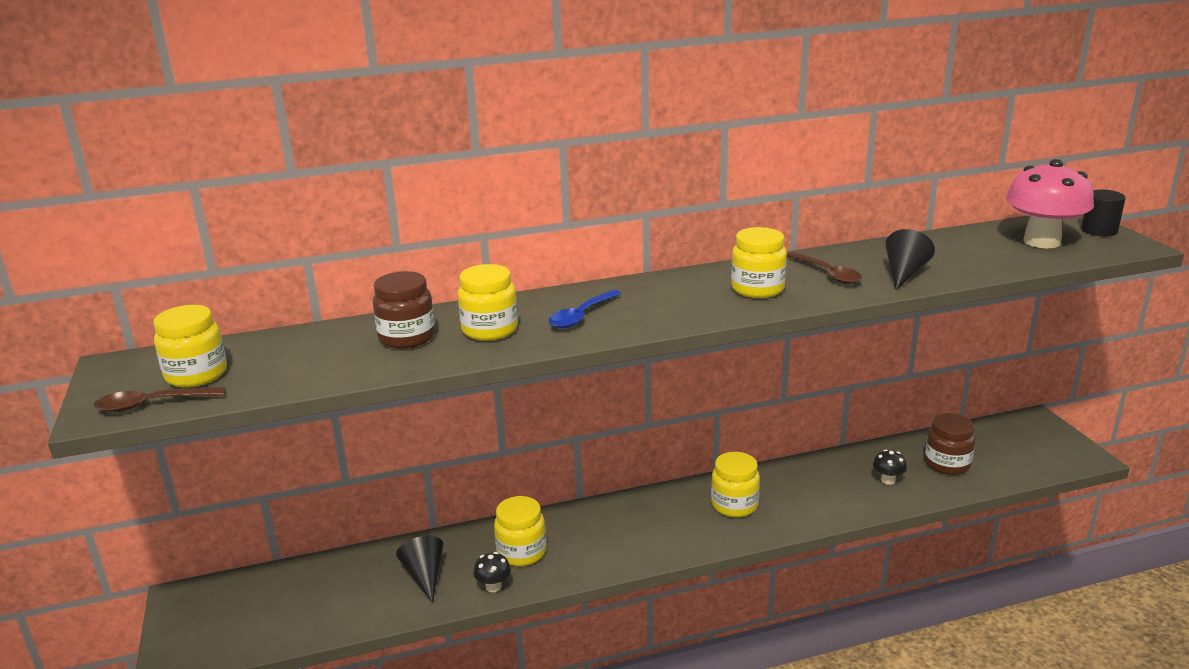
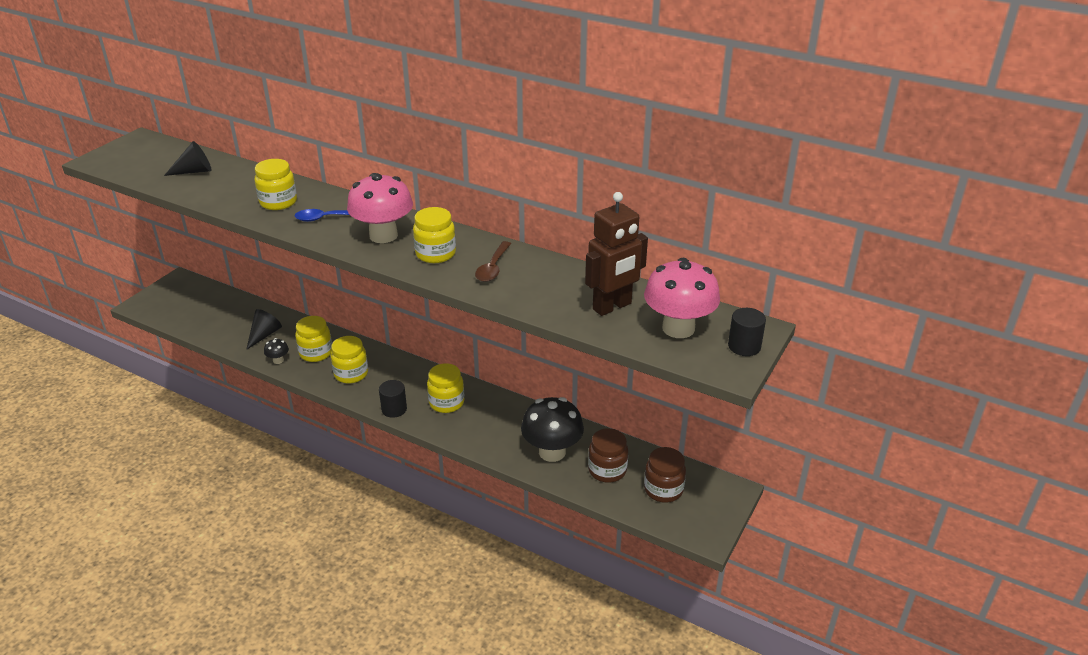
camera: 45 degrees right, 10 degrees up
brown spoon [94,387,225,412] -> none
yellow jar [153,305,227,387] -> yellow jar moved to [331,336,368,383]
brown jar [373,271,435,349] -> brown jar moved to [644,447,686,503]
black mushroom [873,449,907,485] -> black mushroom [521,397,584,462], size x2.28
black cone [885,229,935,290] -> black cone moved to [164,141,211,176]
none -> pink mushroom [347,173,413,243]
none -> black cylinder [379,380,407,418]
none -> brown robot [585,192,648,316]

